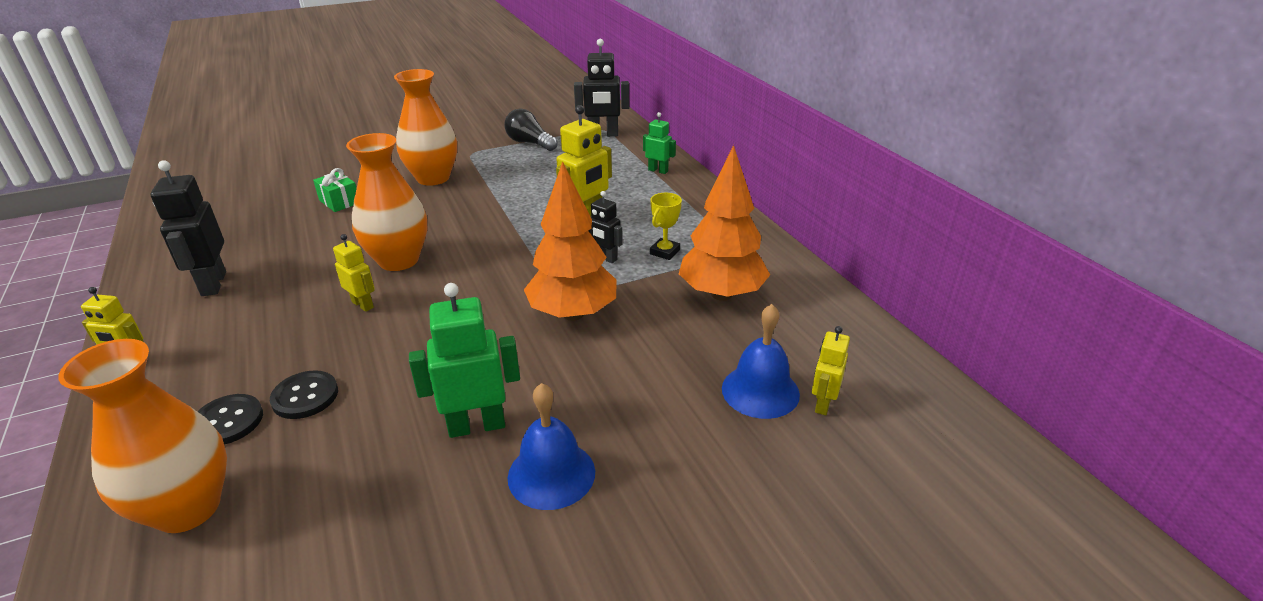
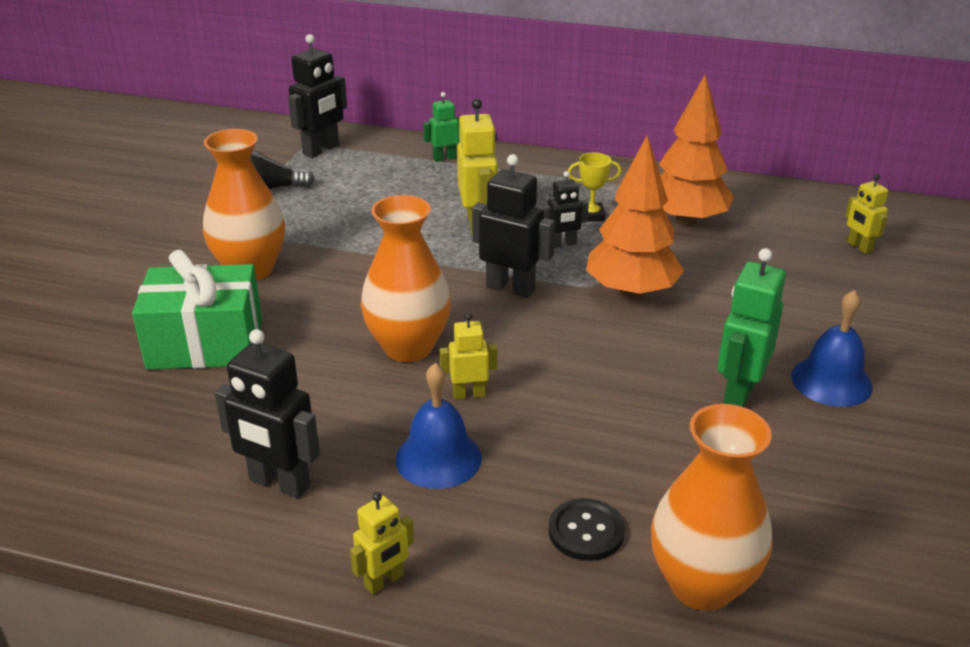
camera: 50 degrees left, 0 degrees up
black button [270,370,338,419] -> none
green gift [313,168,357,212] -> green gift [132,250,262,370], size x2.05
yellow trophy [650,193,682,260] -> yellow trophy turned 75 degrees counterclockwise [568,153,622,222]
blue bell [722,304,800,419] -> blue bell moved to [395,363,482,489]
none -> black robot [472,154,555,298]

